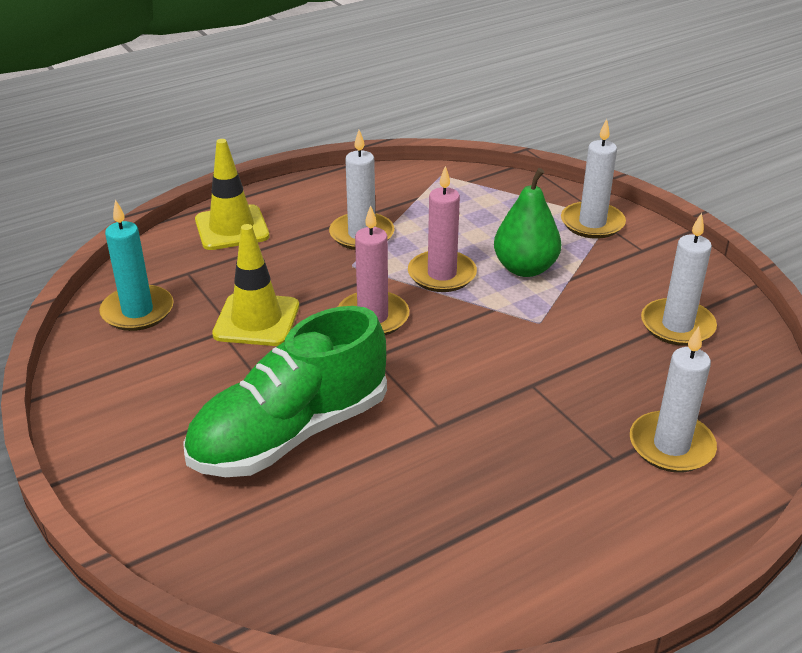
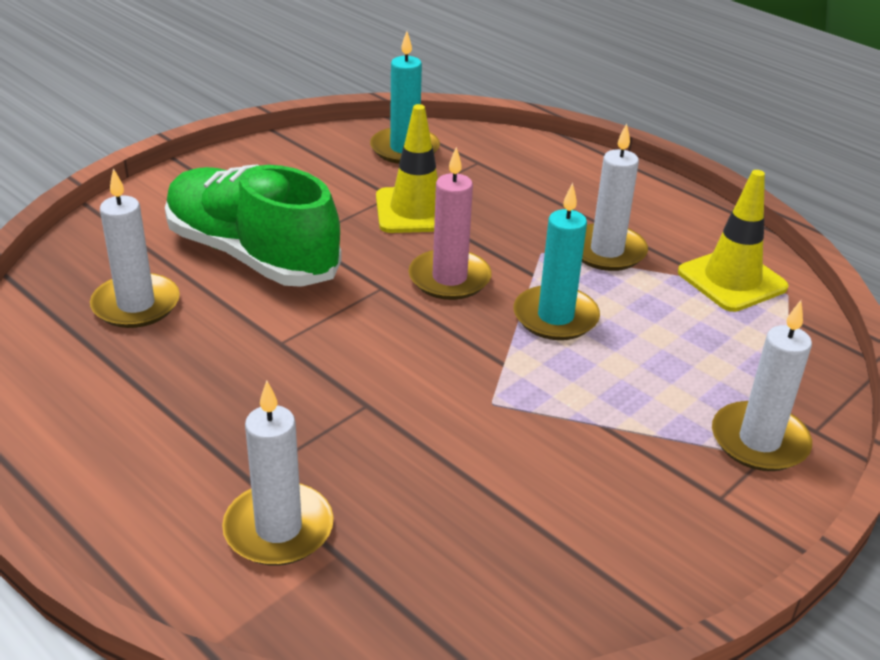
camera: 75 degrees right, 0 degrees up
yellow traffic cone [195,139,269,250] -> yellow traffic cone moved to [678,170,789,312]
pink candle [408,166,477,292] -> turquoise candle [513,183,600,340]
green pear [494,168,561,277] -> none
white candle [641,213,717,346] -> white candle moved to [90,168,180,328]

